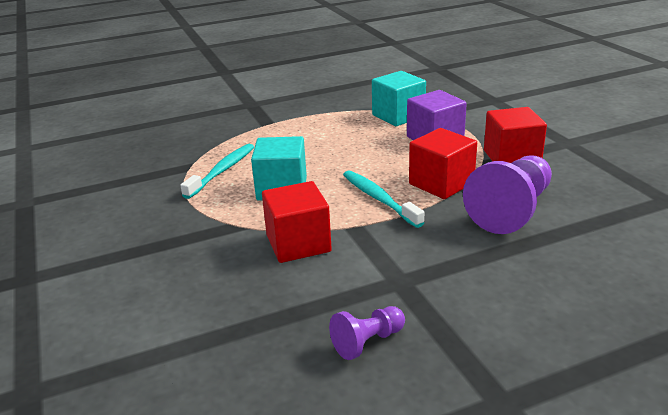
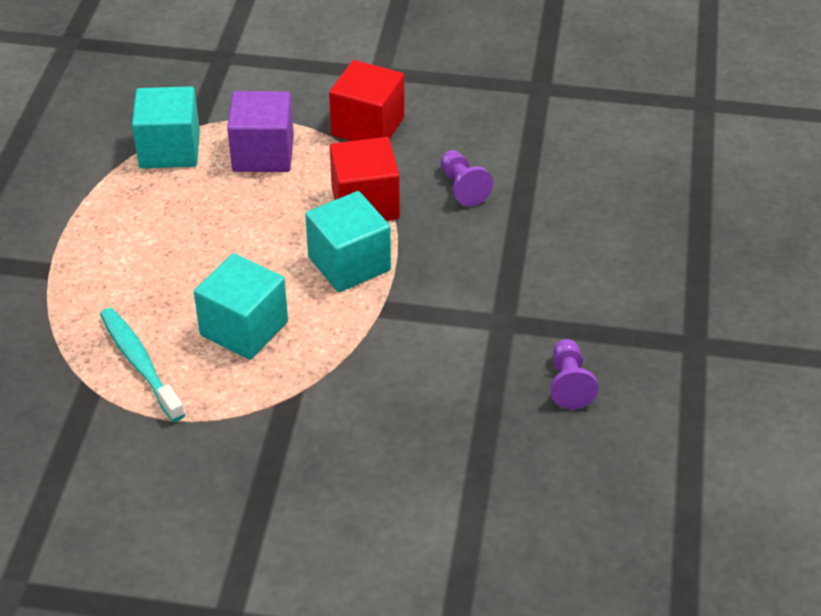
camera: 60 degrees left, 15 degrees up
red cube [262,181,332,263] -> none
turquoise toothbrush [343,170,425,228] -> turquoise cube [305,191,391,292]
purple pawn [463,156,552,234] -> purple pawn [440,150,493,206], size x0.52

